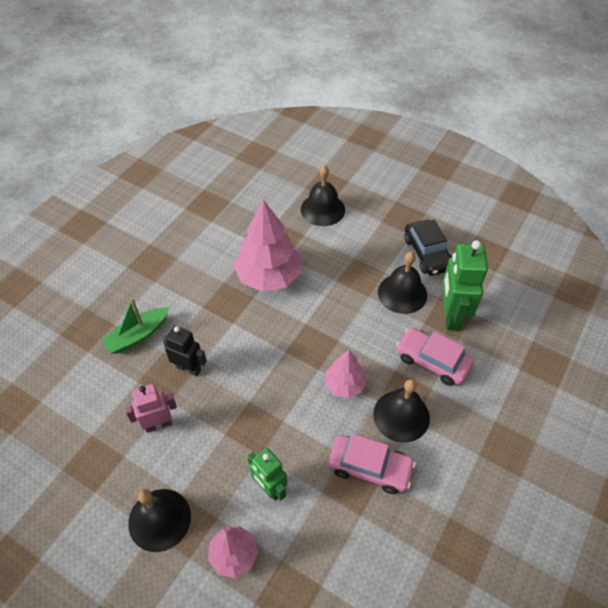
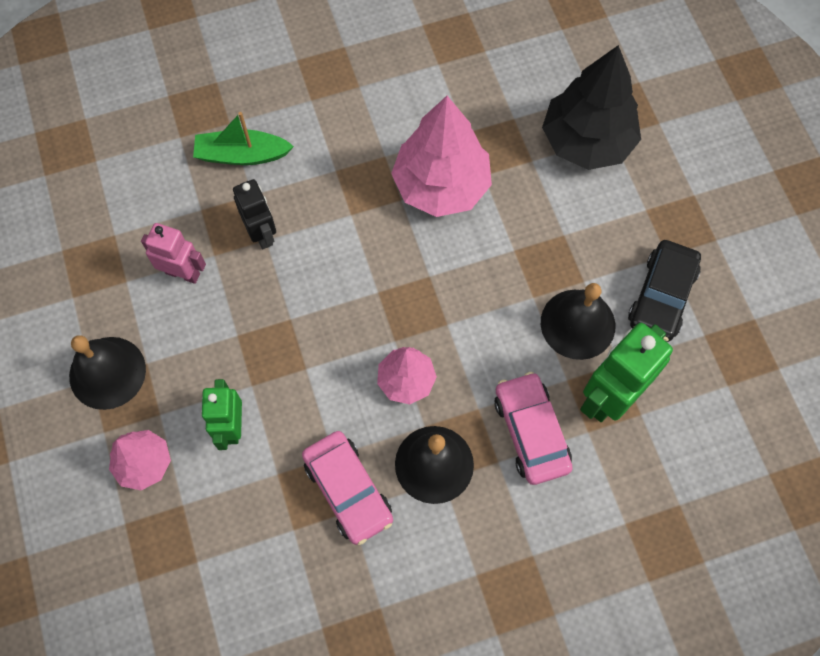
camera: 40 degrees right, 15 degrees up
black bell [301,165,345,226] -> black tree [542,45,641,170]

